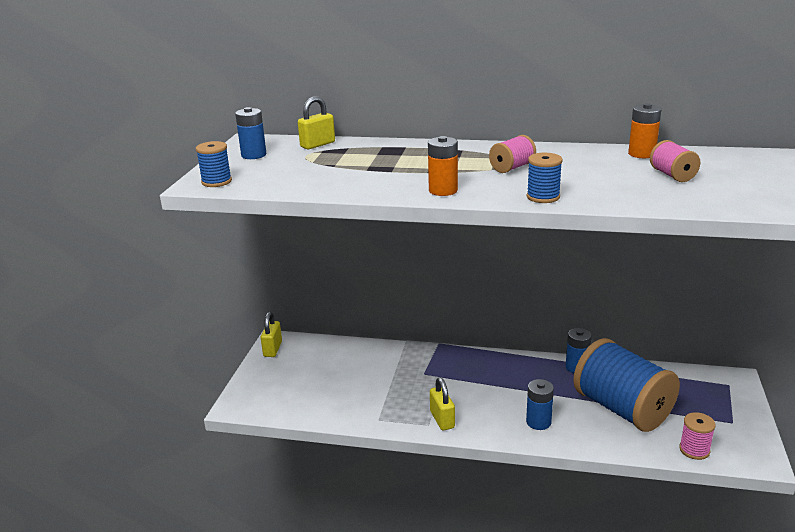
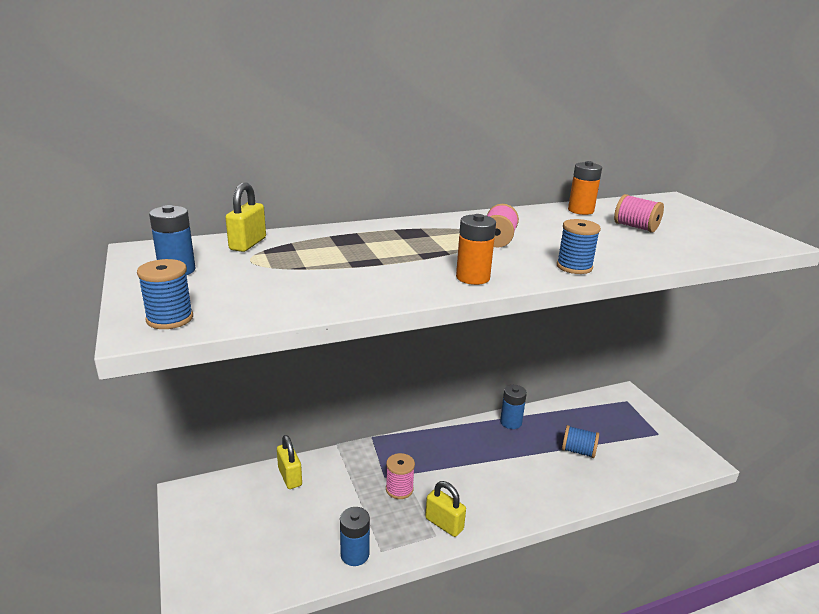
camera: 35 degrees left, 0 degrees up
yellow padlock [261,312,282,357] -> yellow padlock moved to [277,435,302,489]
blue battery [526,379,554,430] -> blue battery moved to [340,507,370,566]
blue spool [573,338,680,432] -> blue spool [562,425,599,458], size x0.42
pink spool [679,412,716,460] -> pink spool moved to [386,453,415,499]

